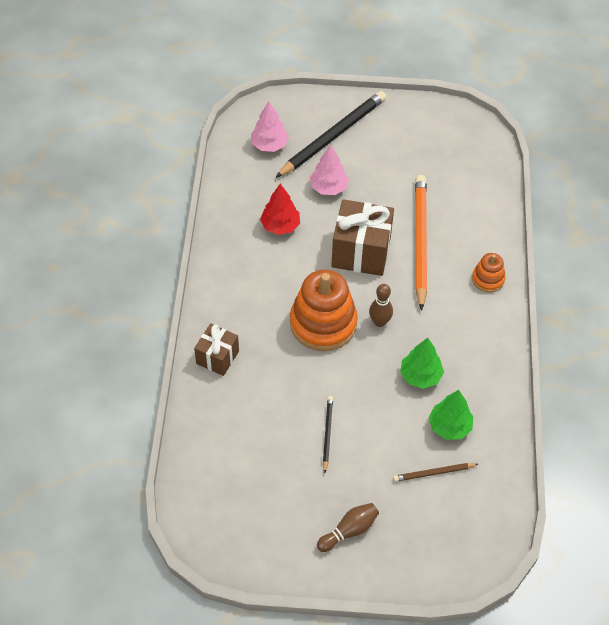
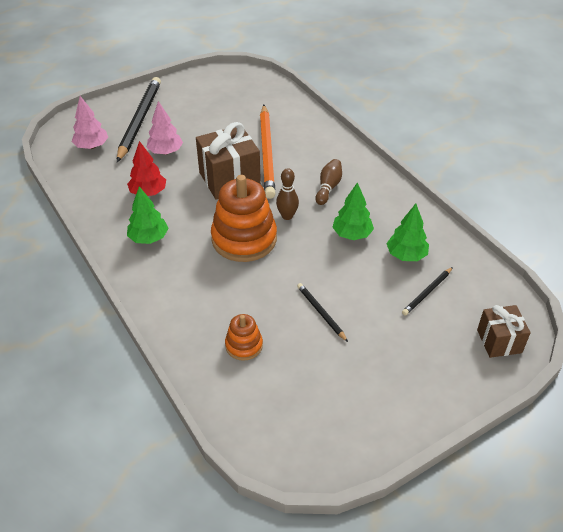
camera: 35 degrees left, 10 degrees down
brown gift [194,323,239,376] -> brown gift moved to [477,305,531,358]
brown bowling pin [317,503,379,552] -> brown bowling pin moved to [315,159,342,205]
brown pencil [393,463,478,482] -> black pencil [402,267,453,315]
orange pencil [415,175,427,311] -> orange pencil turned 150 degrees counterclockwise [260,105,275,199]
orange stacking toy [472,253,506,292] -> orange stacking toy moved to [225,314,263,361]
none -> green tree [127,186,168,244]

